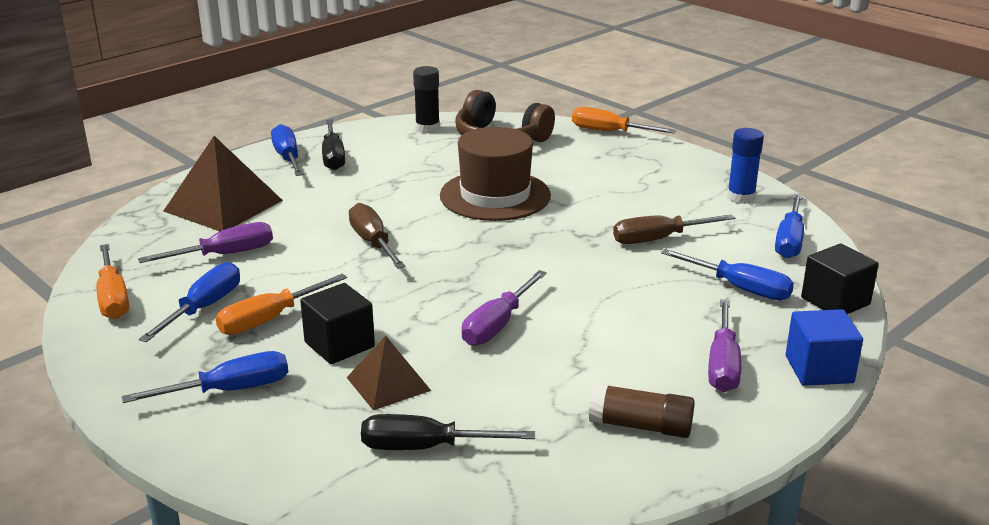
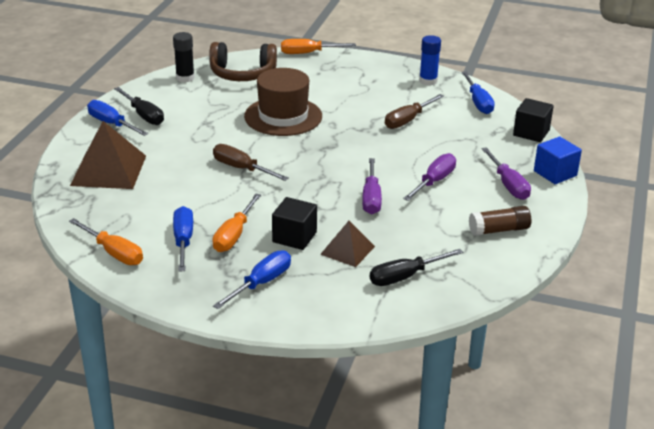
camera: 30 degrees left, 5 degrees up
purple screwdriver [138,222,273,263] -> purple screwdriver moved to [403,153,456,201]
blue screwdriver [661,249,794,300] -> none

